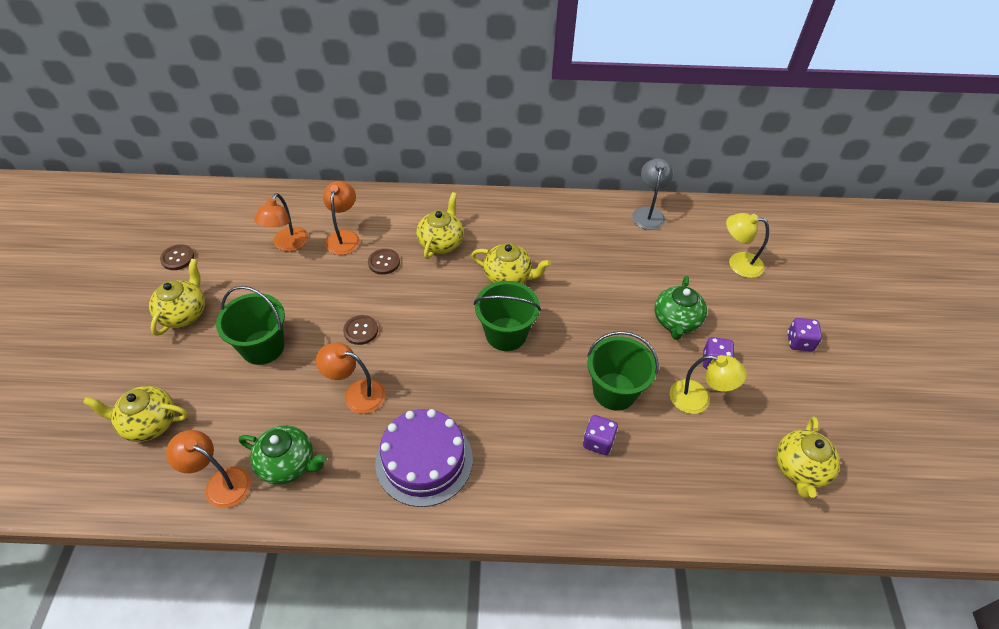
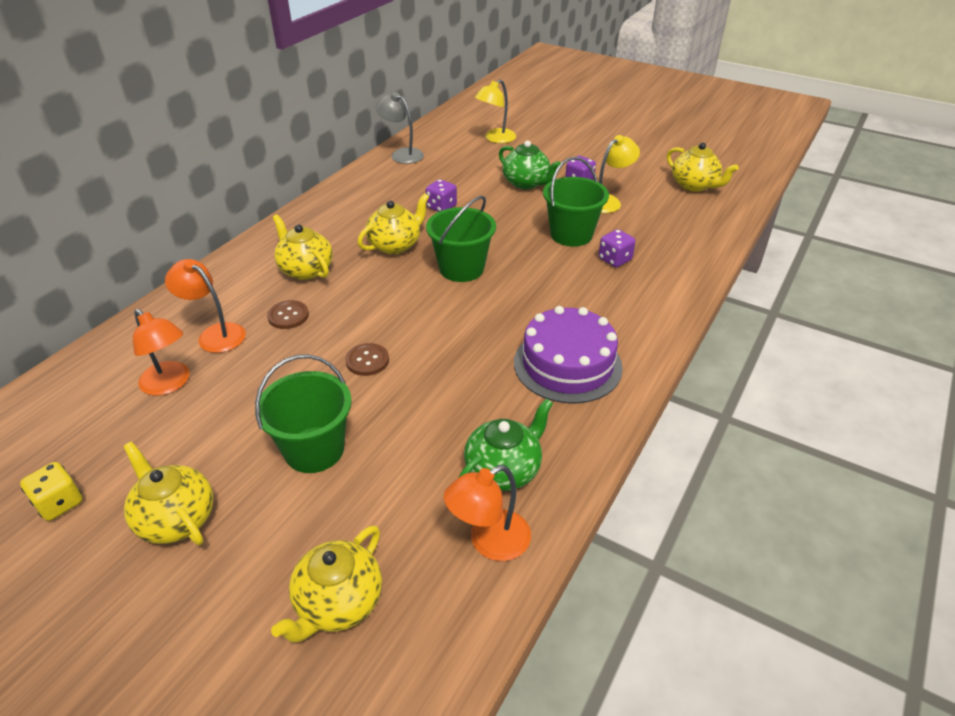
camera: 60 degrees left, 10 degrees down
brown button [160,244,194,270] -> yellow dice [20,462,83,521]
orange lamp [316,342,385,414] -> none
purple dice [787,318,822,351] -> purple dice moved to [426,179,457,212]

